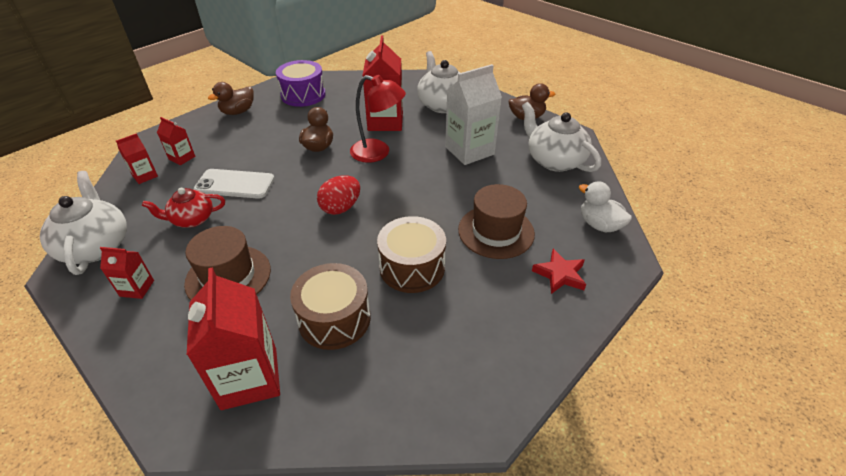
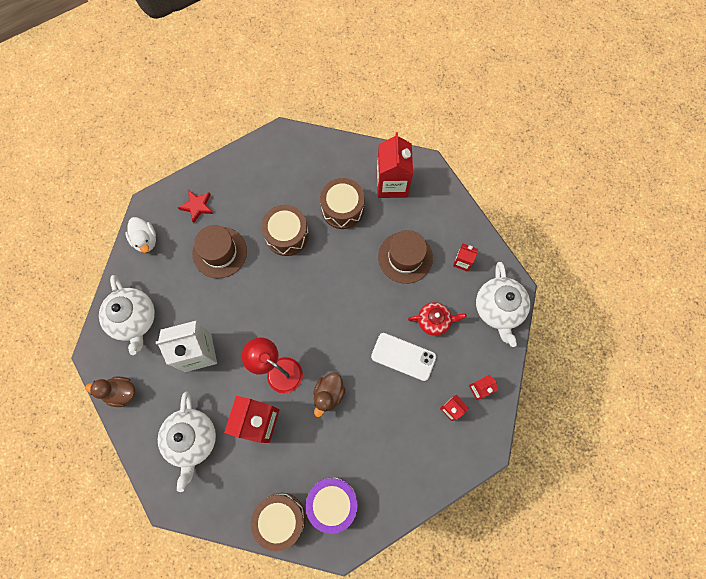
camera: 165 degrees left, 30 degrees up
brown duck [208,82,254,115] -> none
red egg [317,175,360,215] -> none
none -> brown drum [251,493,306,551]

